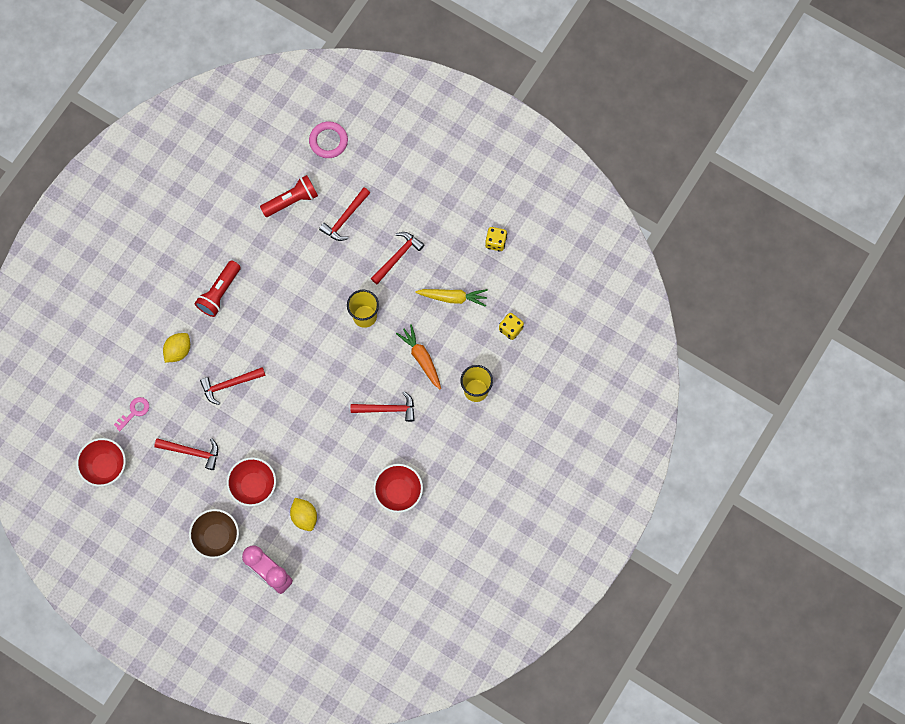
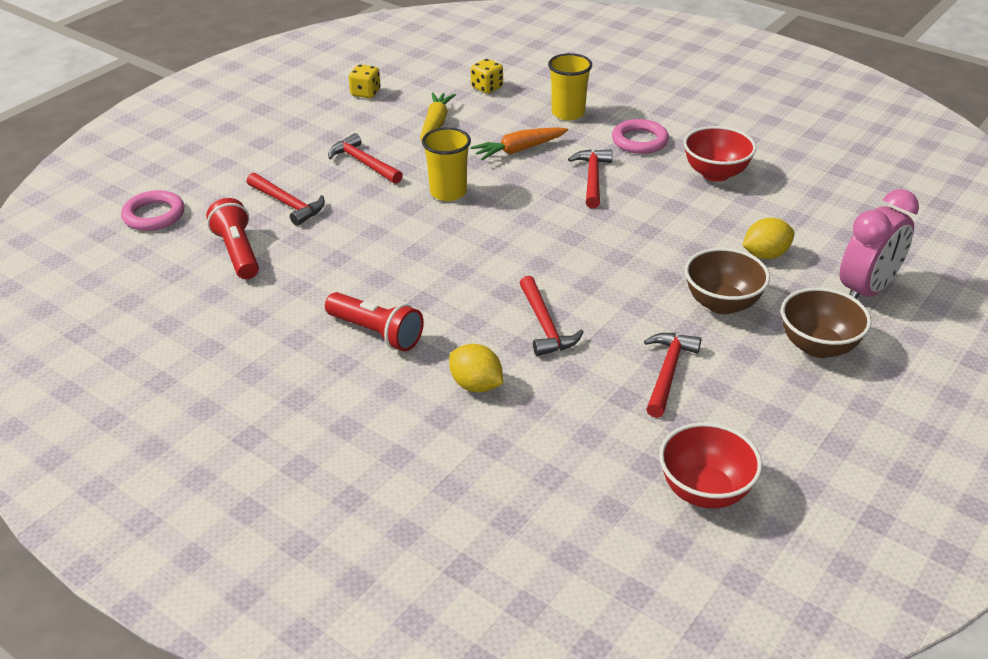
camera: 85 degrees left, 35 degrees down
pink key [114,397,149,431] -> none
red bowl [227,457,276,506] -> brown bowl [685,248,770,314]
none -> pink ring [612,119,669,154]

